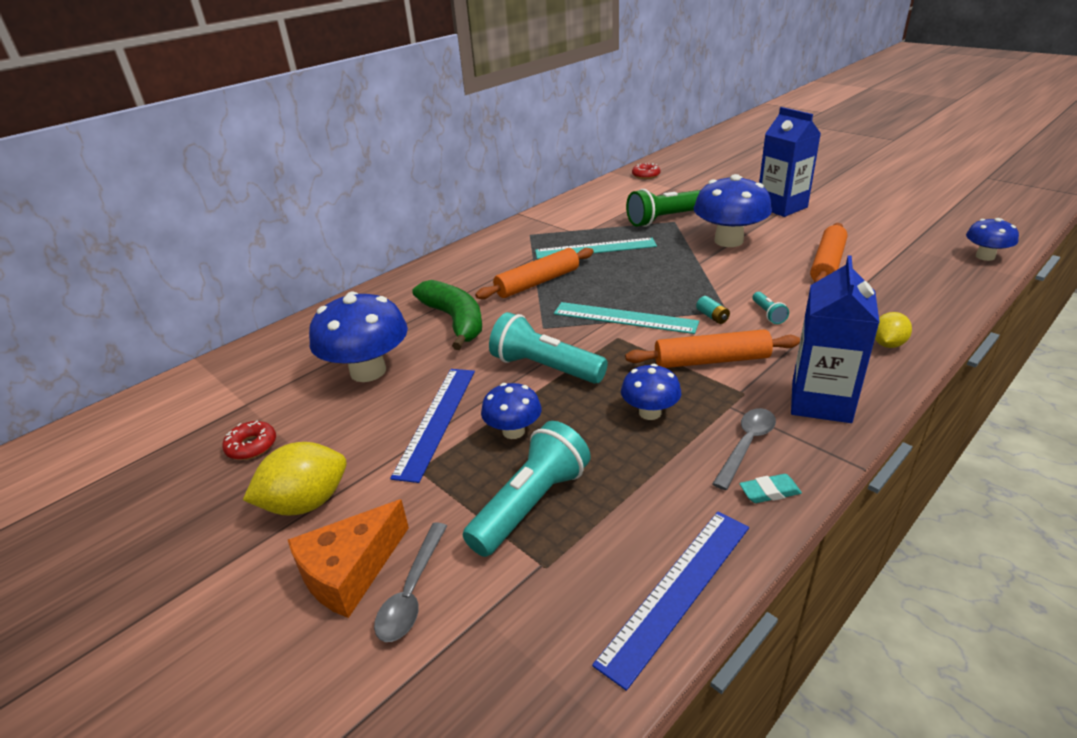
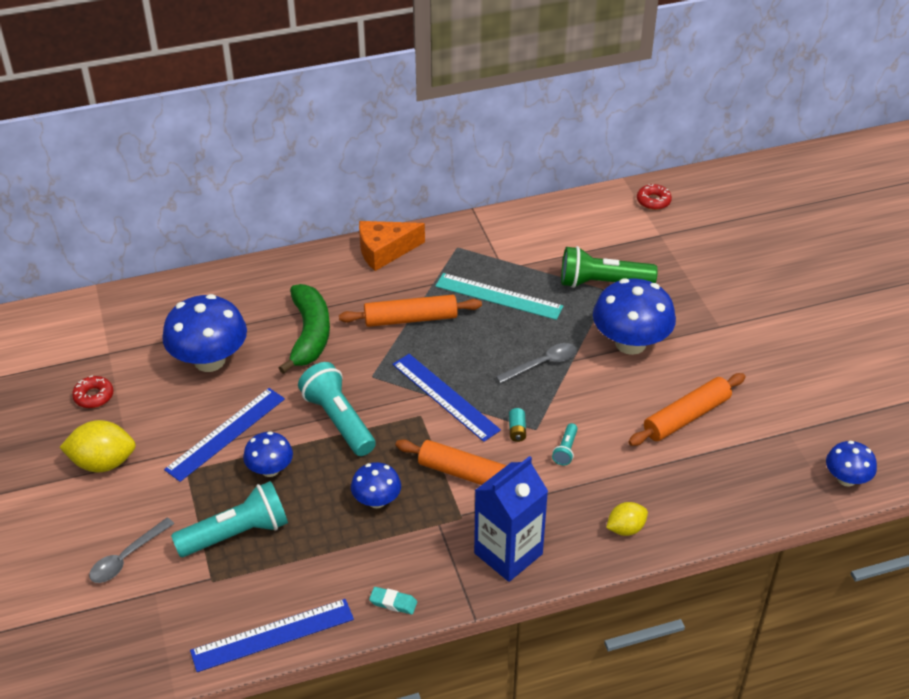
camera: 25 degrees right, 10 degrees up
orange cheese [288,499,409,618] -> orange cheese moved to [359,221,425,271]
turquoise ruler [554,302,699,334] -> blue ruler [393,354,501,442]
grey spoon [712,408,776,490] -> grey spoon moved to [496,343,577,384]
blue carton [759,107,821,217] -> none

